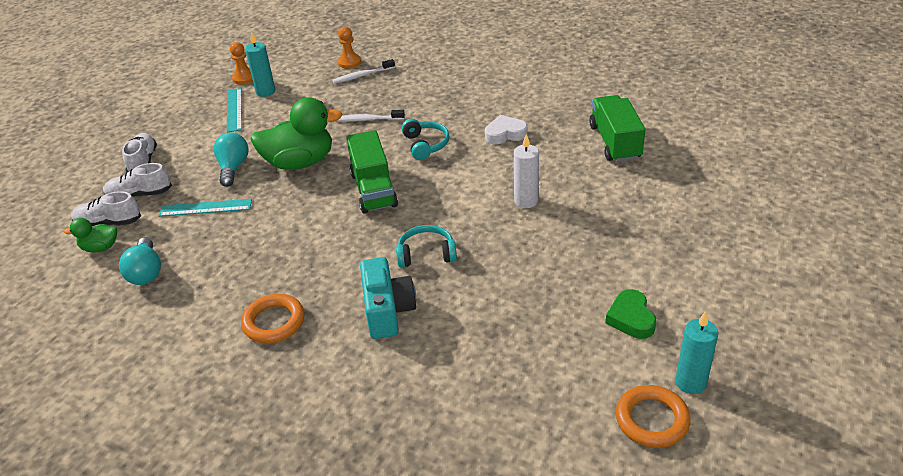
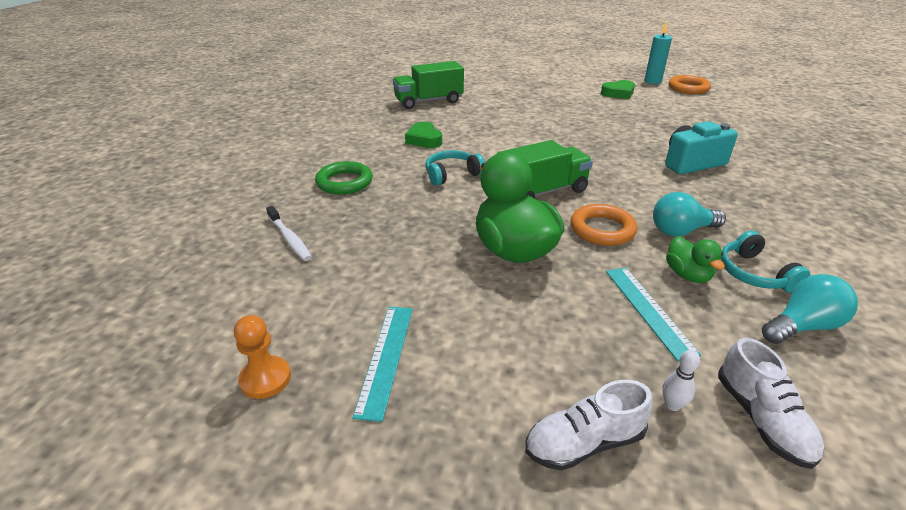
camera: 105 degrees left, 5 degrees down
green duck [64,218,117,253] -> green duck moved to [666,236,725,283]
white shoe [103,163,172,197] -> white bowling pin [662,350,700,411]
turquoise light bulb [213,132,249,187] -> turquoise light bulb moved to [653,192,726,237]
turquoise ruler [227,88,242,133] -> turquoise ruler turned 60 degrees counterclockwise [353,307,413,422]
orange ring [241,294,304,343] -> orange ring moved to [571,204,637,246]
turquoise candle [245,31,275,97] -> none
white toothbrush [337,110,405,122] -> none
orange pawn [338,26,361,69] -> none
turquoise headphones [396,225,457,267] -> turquoise headphones moved to [720,231,811,293]
white heart [485,115,527,144] -> green heart [405,122,442,148]
white candle [514,134,539,208] -> none
none -> green ring [315,161,373,195]

